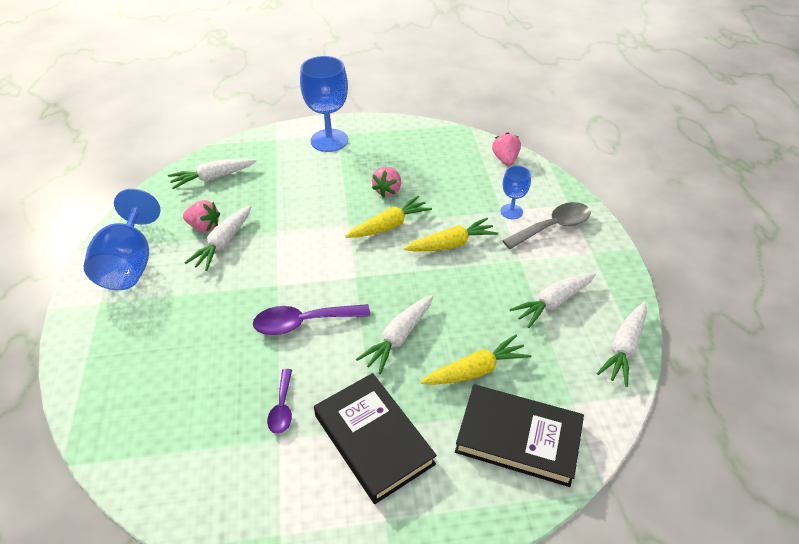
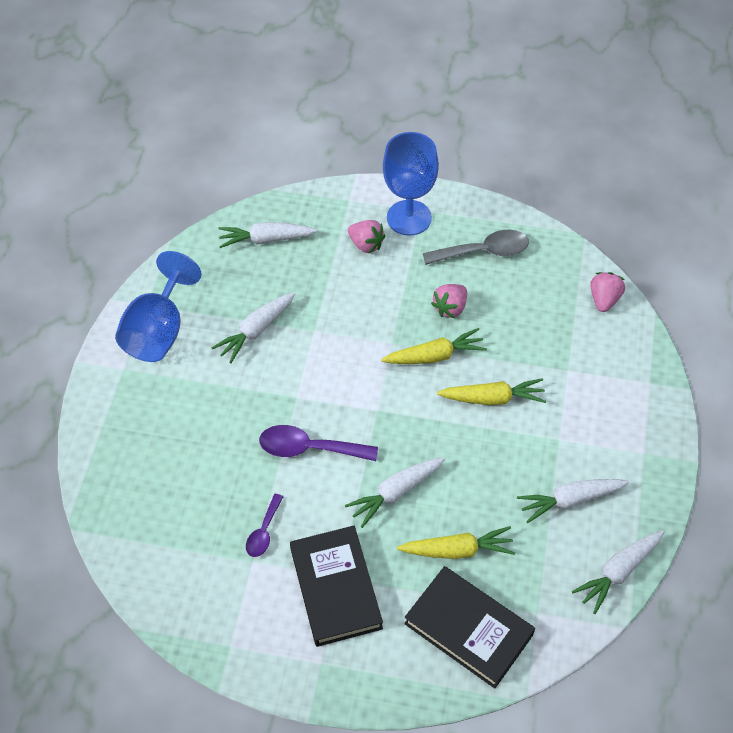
camera: 20 degrees right, 10 degrees up
pink strawberry [183,200,220,232] -> pink strawberry moved to [348,220,385,253]
blue goblet [500,166,531,219] -> none
grey spoon [502,202,591,249] -> grey spoon moved to [423,230,529,265]

